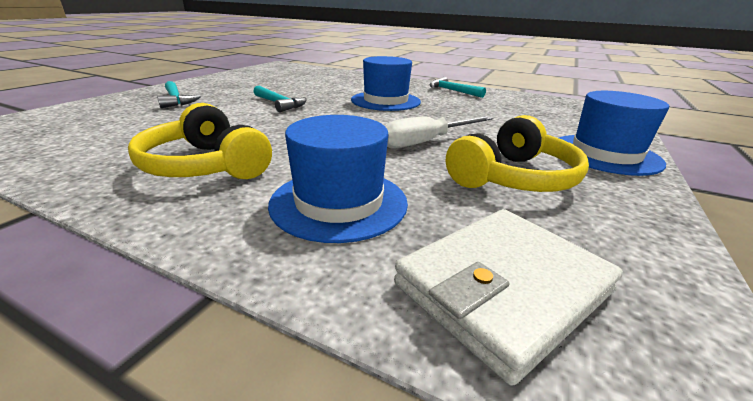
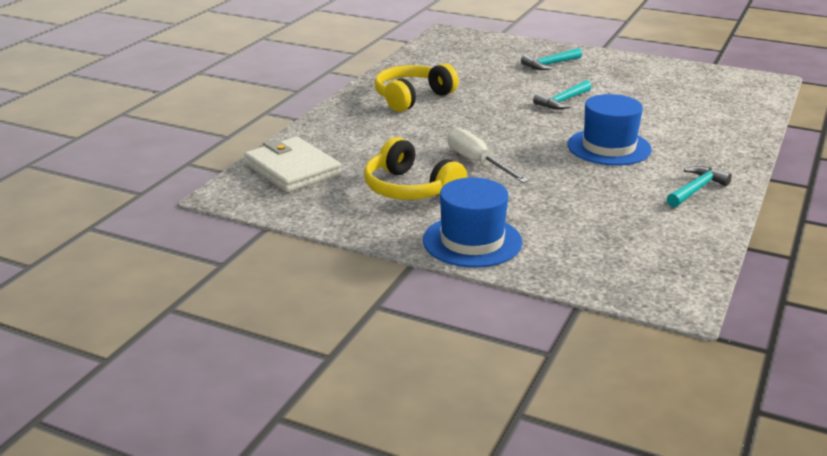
camera: 90 degrees right, 0 degrees up
blue hat [268,115,408,243] -> none

